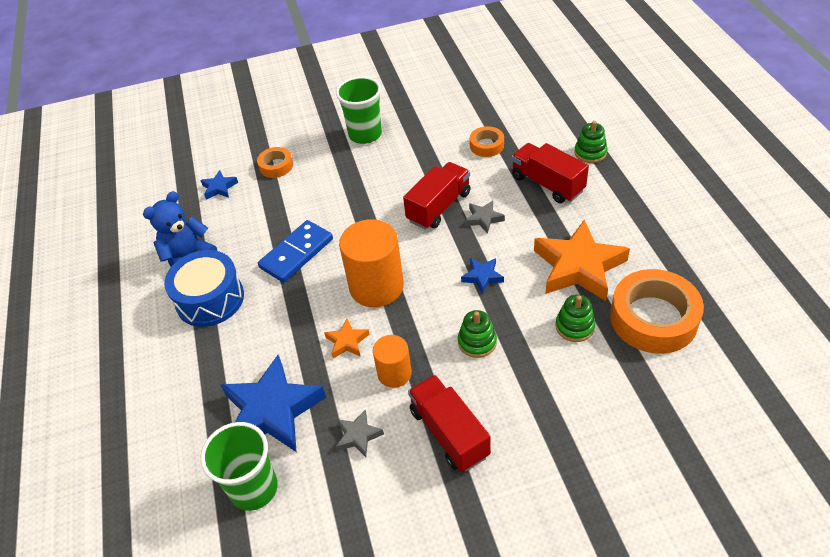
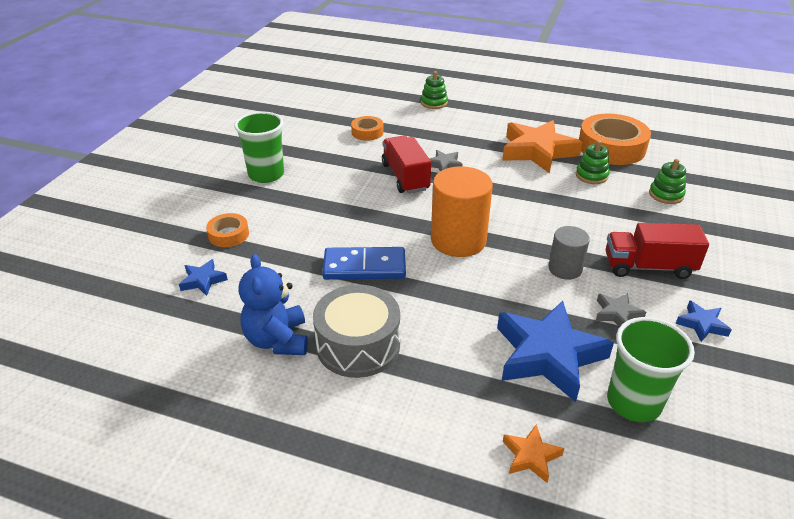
camera: 60 degrees left, 10 degrees down
blue drum [164,250,244,327] -> grey drum [313,285,400,378]
blue domino [258,220,333,283] -> blue domino turned 75 degrees counterclockwise [322,247,406,280]
orange star [324,319,370,358] -> orange star moved to [503,424,564,483]
orange cylinder [373,335,412,388] -> grey cylinder [548,226,590,280]
green stacking toy [458,310,497,358] -> green stacking toy moved to [649,159,686,204]
blue star [461,258,504,294] -> blue star moved to [676,301,732,342]
red truck [512,143,589,203] -> none

